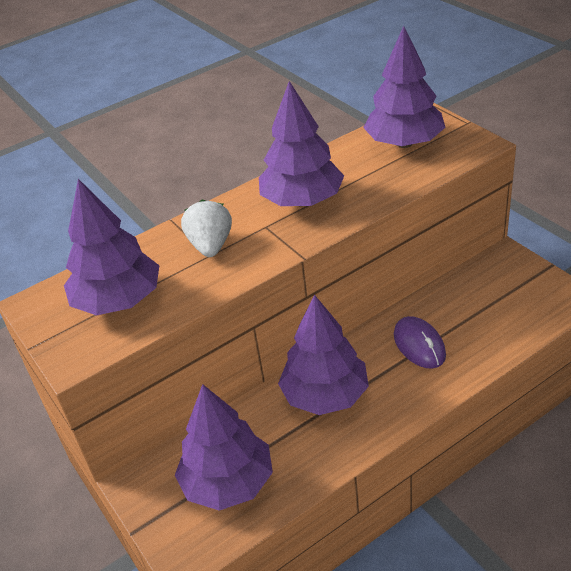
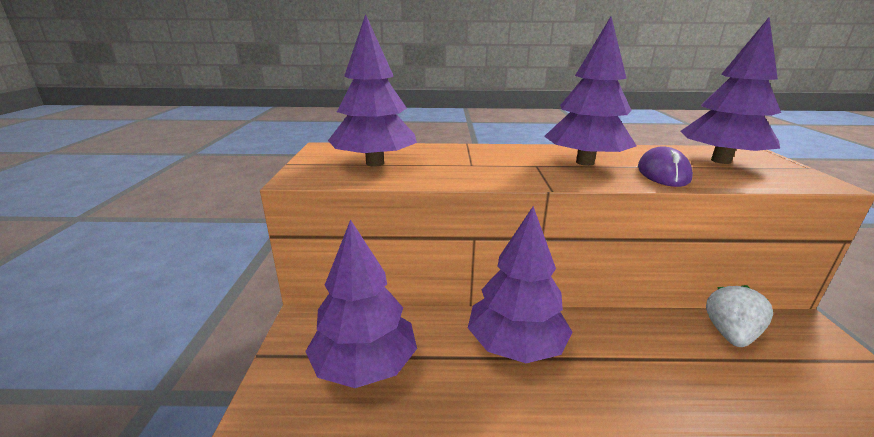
camera: 30 degrees right, 15 degrees down
white strawberry [181,200,232,257] -> white strawberry moved to [706,285,773,347]
purple mouse [394,316,446,369] -> purple mouse moved to [638,146,693,187]

